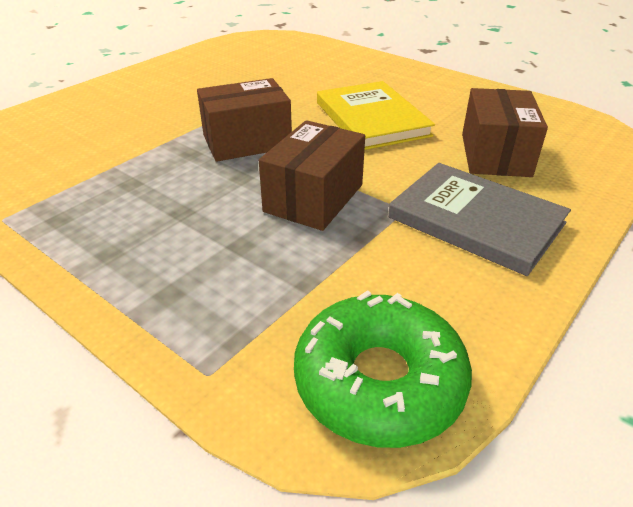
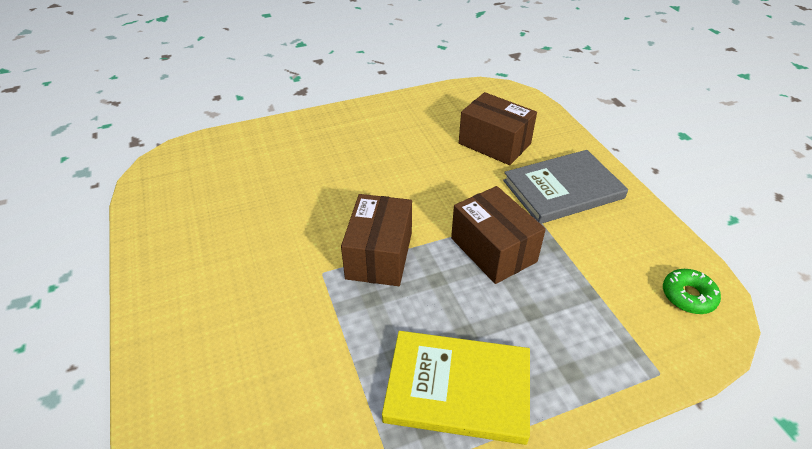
camera: 60 degrees left, 5 degrees up
green donut [294,290,472,448] -> green donut [663,269,721,314], size x0.53
yellow book [317,81,435,150] -> yellow book moved to [382,331,530,445]

